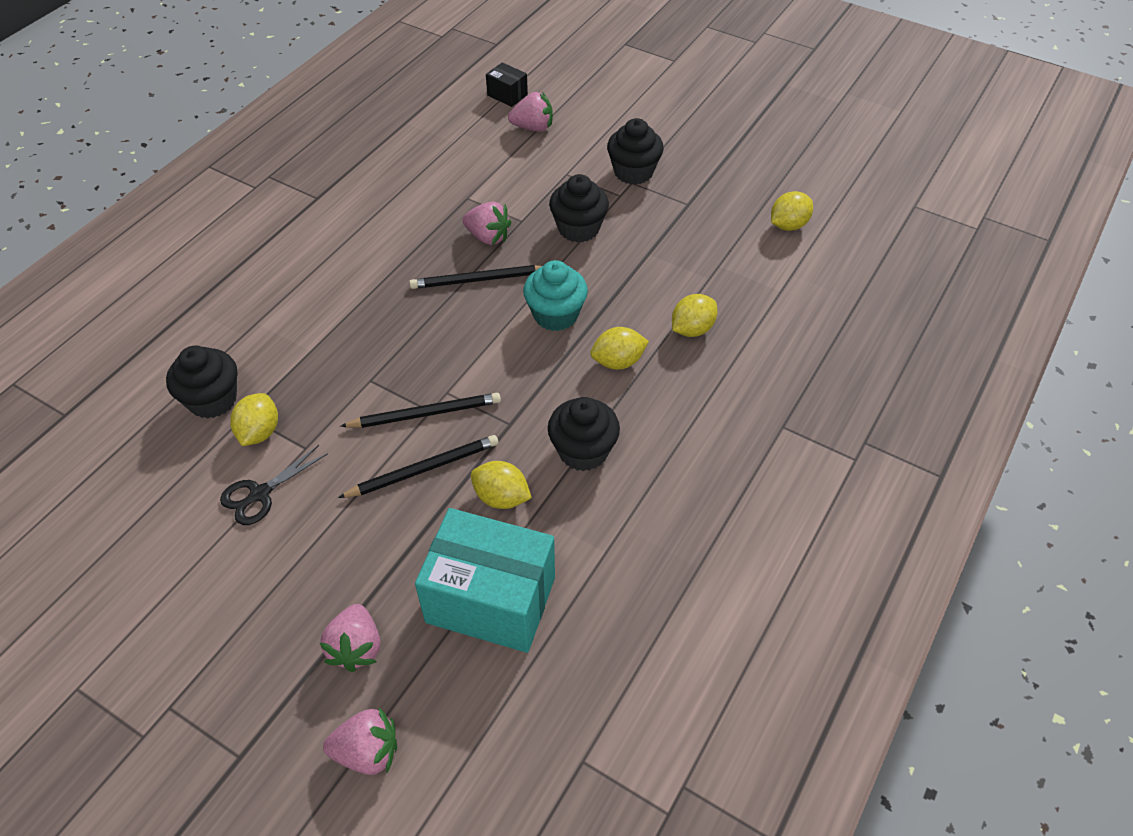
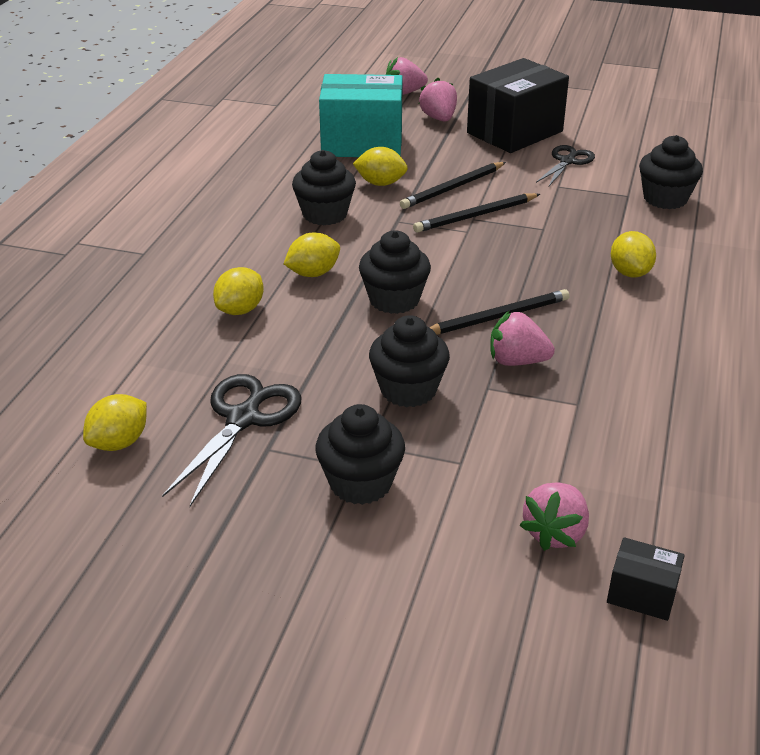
camera: 165 degrees right, 15 degrees down
yellow lemon [230,393,278,446] -> yellow lemon moved to [611,231,656,278]
pink strawberry [508,92,553,132] -> pink strawberry turned 45 degrees counterclockwise [519,482,589,551]
turquoise cupcake [523,260,588,331] -> black cupcake [359,230,431,314]
none -> black scissors [162,374,302,506]
none -> black box [467,58,569,153]

